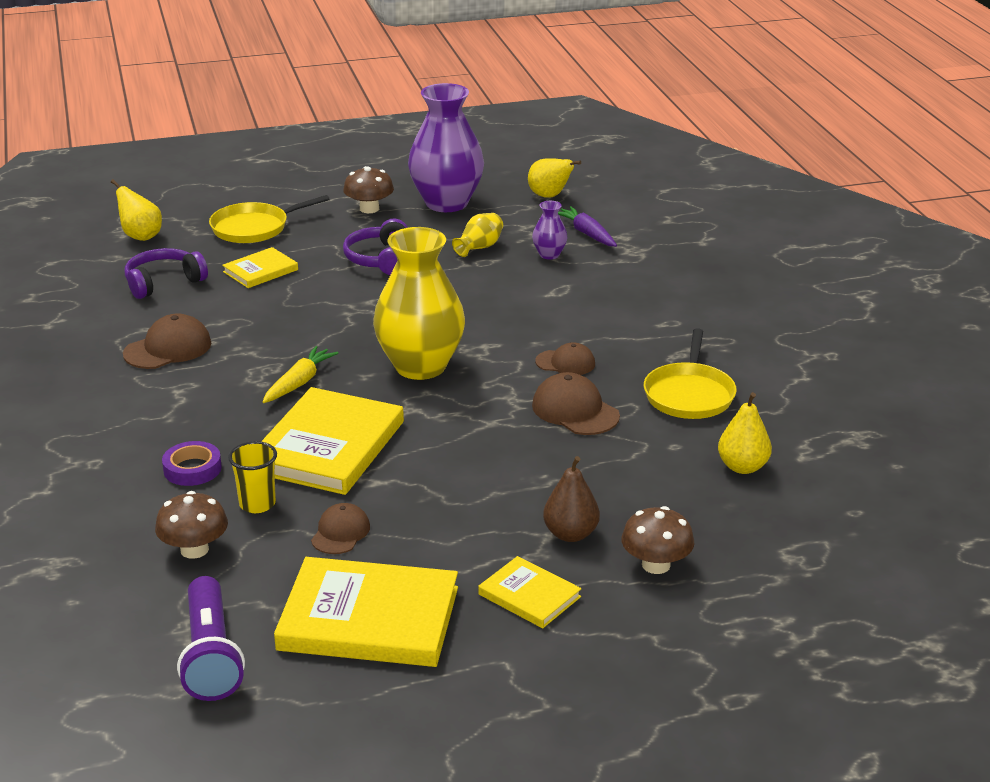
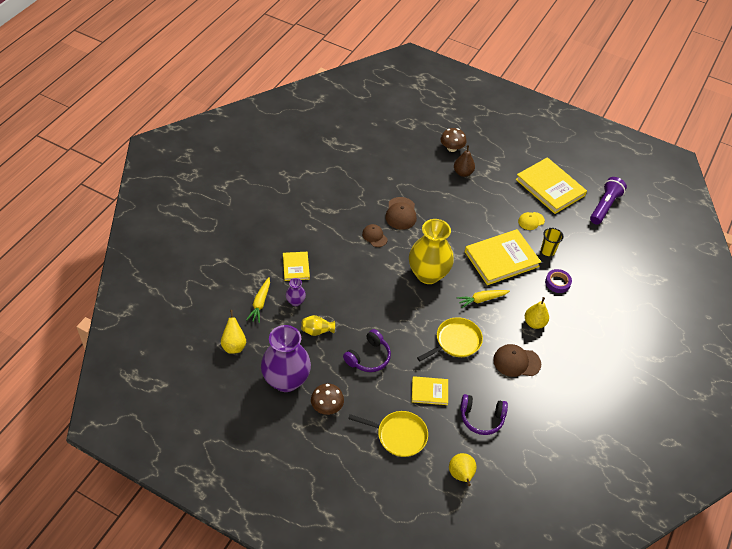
camera: 140 degrees left, 20 degrees up
brown mushroom [155,491,228,559] -> none
brown cap [311,503,370,554] -> yellow cap [518,212,545,230]
yellow book [478,556,581,628] -> yellow book moved to [283,252,310,281]
purple carrot [558,206,617,247] -> yellow carrot [246,277,270,323]
yellow pan [644,328,737,419] -> yellow pan moved to [417,317,483,361]
yellow pear [718,392,772,474] -> yellow pear moved to [525,297,549,329]

